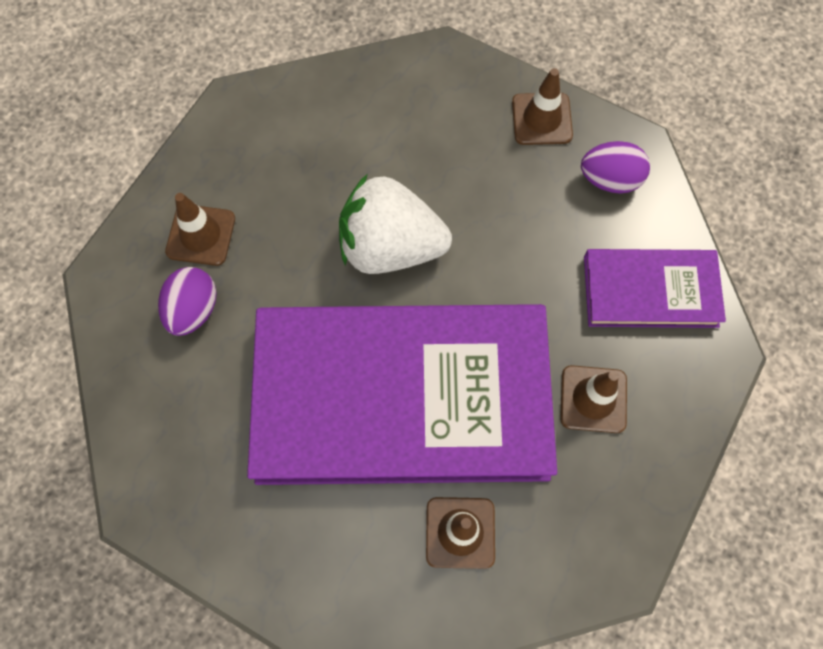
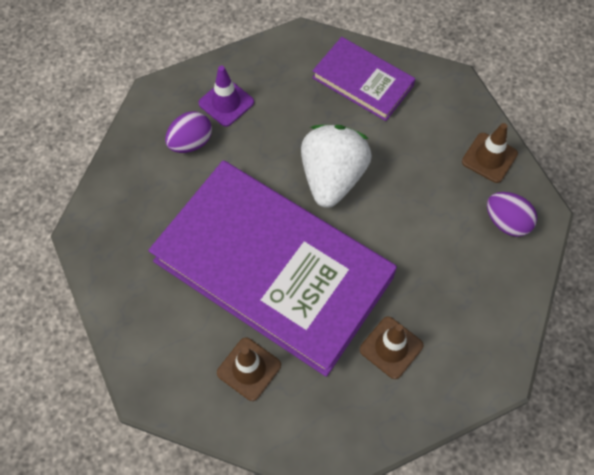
camera: 35 degrees right, 5 degrees down
brown traffic cone [165,193,235,266] -> purple traffic cone [198,65,254,127]
white strawberry [339,174,452,274] -> white strawberry turned 60 degrees clockwise [301,125,372,208]
purple book [584,249,726,328] -> purple book moved to [312,37,415,121]

